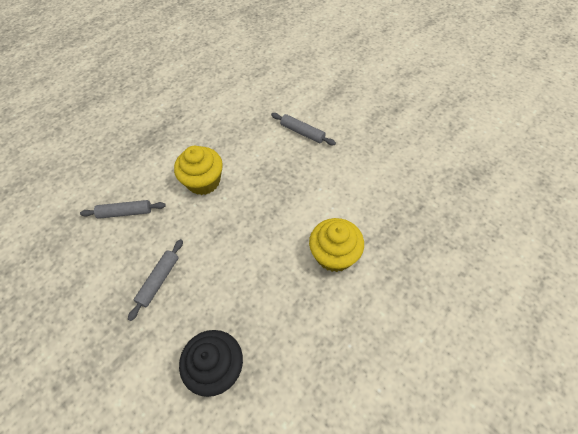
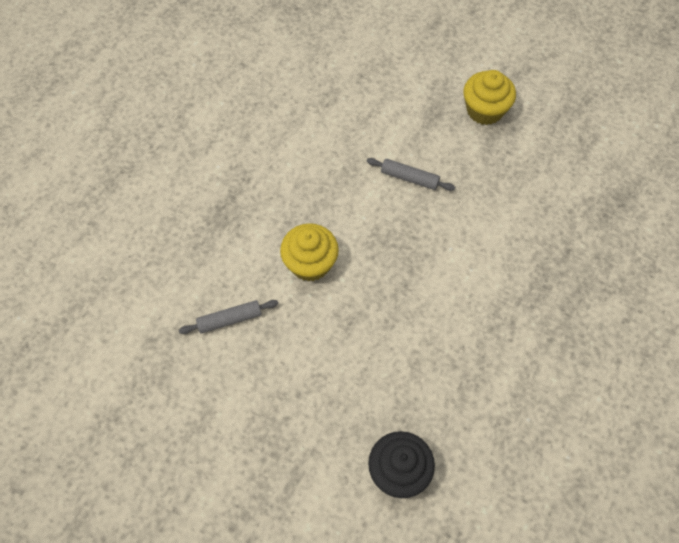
camera: 15 degrees left, 5 degrees up
grey rolling pin [128,239,183,321] -> none
yellow cupcake [309,218,364,272] -> yellow cupcake moved to [464,70,516,125]

